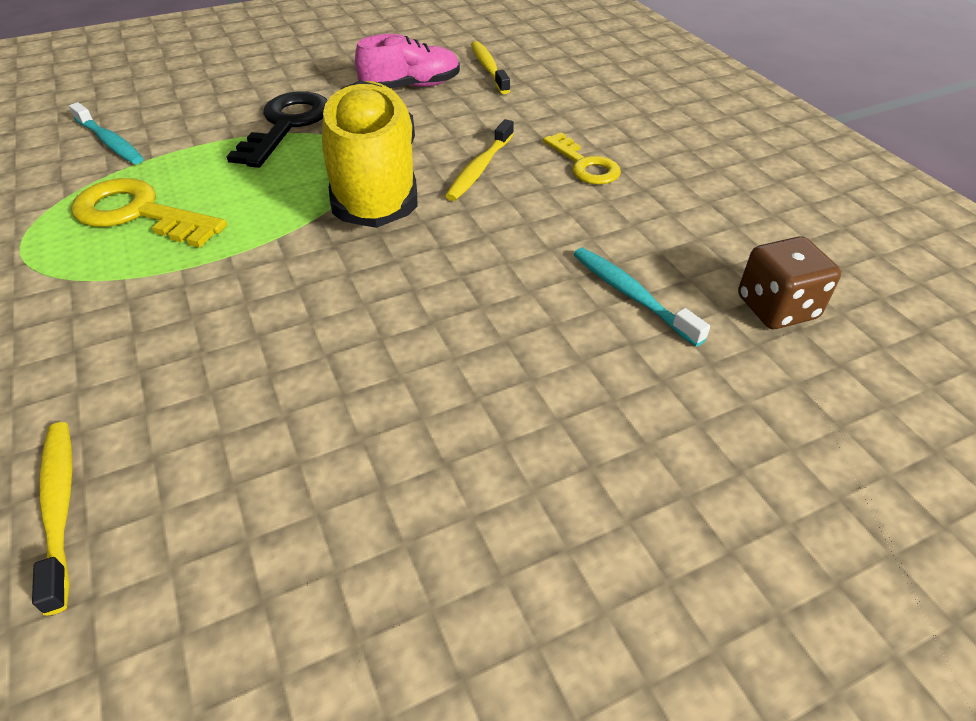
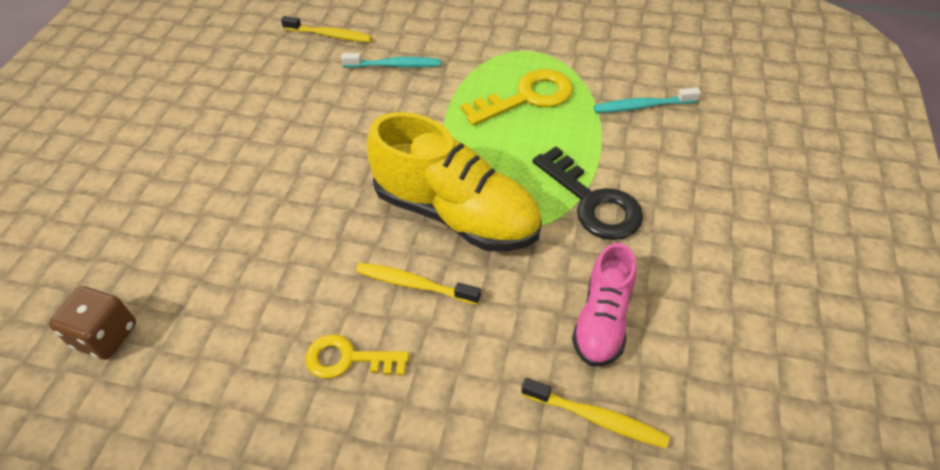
camera: 130 degrees right, 5 degrees up
yellow toothbrush [445,119,514,201] -> yellow toothbrush turned 45 degrees counterclockwise [356,263,481,305]
turquoise toothbrush [573,248,710,347] -> turquoise toothbrush moved to [341,53,441,68]

